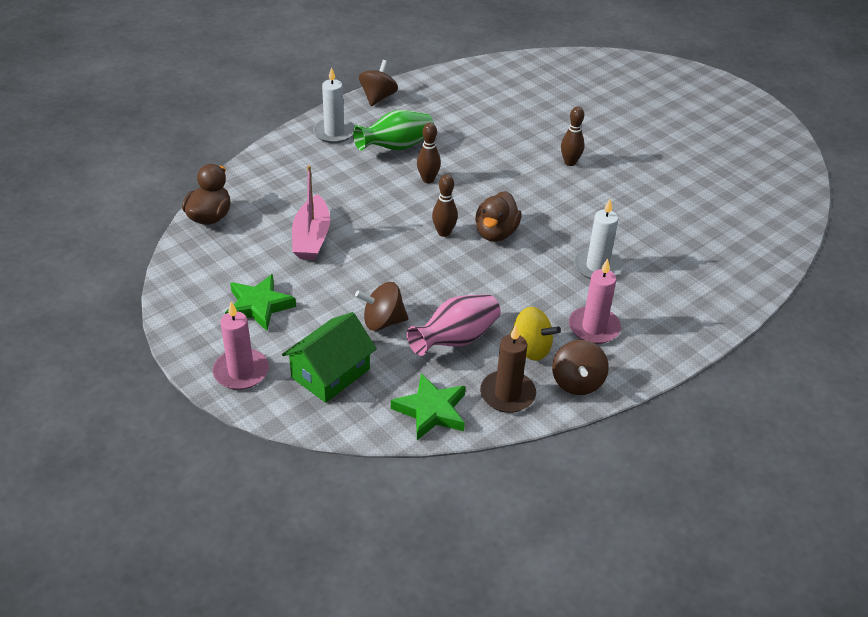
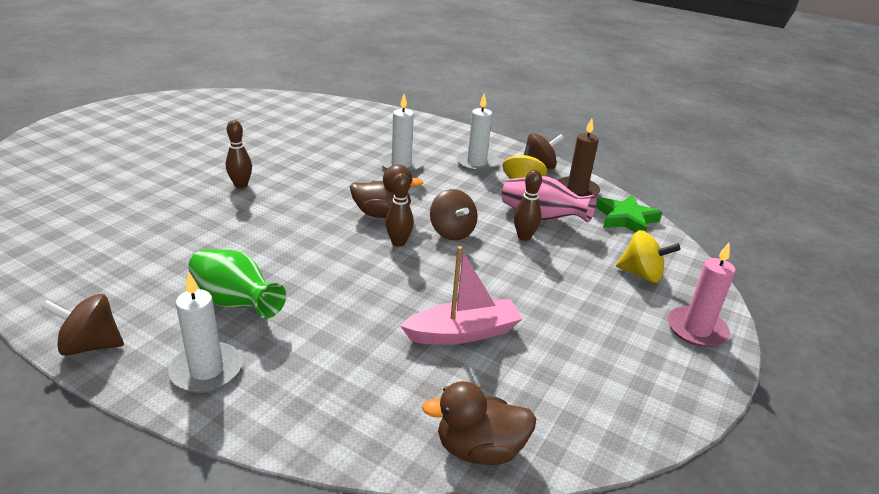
camera: 110 degrees left, 10 degrees down
green star [225,274,296,331] -> none
green house [282,312,377,403] -> yellow spinning top [616,230,681,283]
brown spinning top [355,282,408,331] -> brown spinning top moved to [430,189,478,240]
brown bowling pin [417,123,441,183] -> brown bowling pin moved to [514,170,542,241]
pink candle [569,259,621,344] -> white candle [456,93,498,172]

